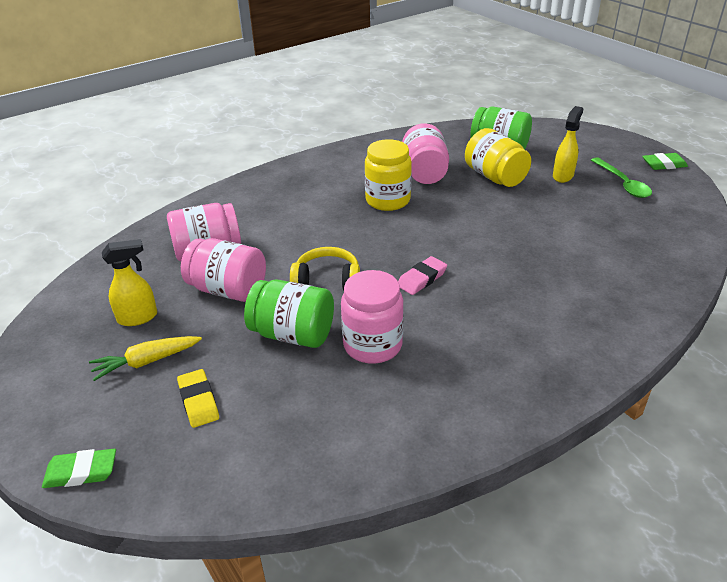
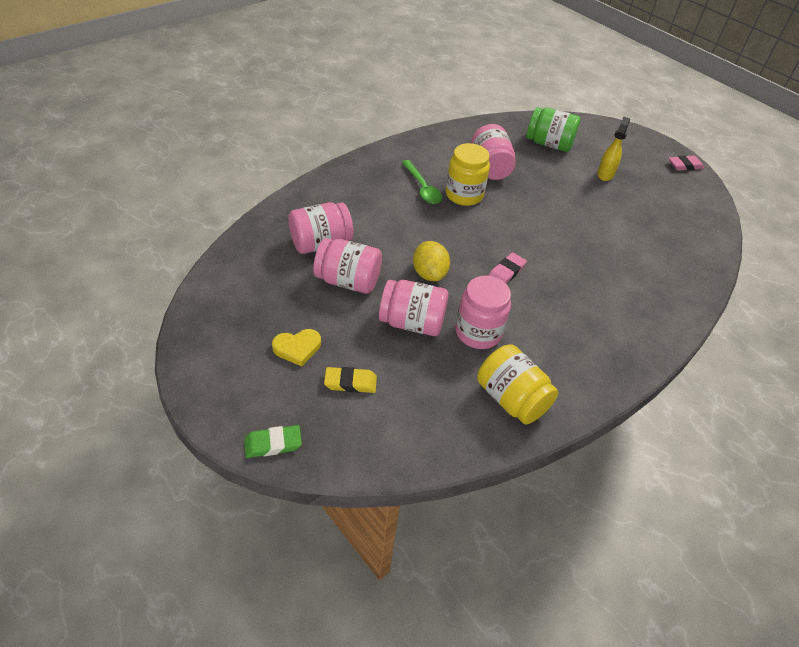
camera: 10 degrees left, 10 degrees up
yellow carrot [89,336,202,381] -> yellow heart [272,329,321,366]
yellow spray bottle [102,239,157,326] -> none
yellow eraser [177,369,219,428] -> yellow eraser turned 60 degrees counterclockwise [324,367,377,393]
green jar [244,280,334,348] -> pink jar [379,280,449,336]
yellow headphones [290,247,360,290] -> yellow lemon [413,241,450,281]
yellow jar [465,128,531,187] -> yellow jar moved to [477,344,559,425]
green spoon [591,157,652,198] -> green spoon moved to [402,160,442,204]
green eraser [642,153,688,170] -> pink eraser [669,155,704,171]

